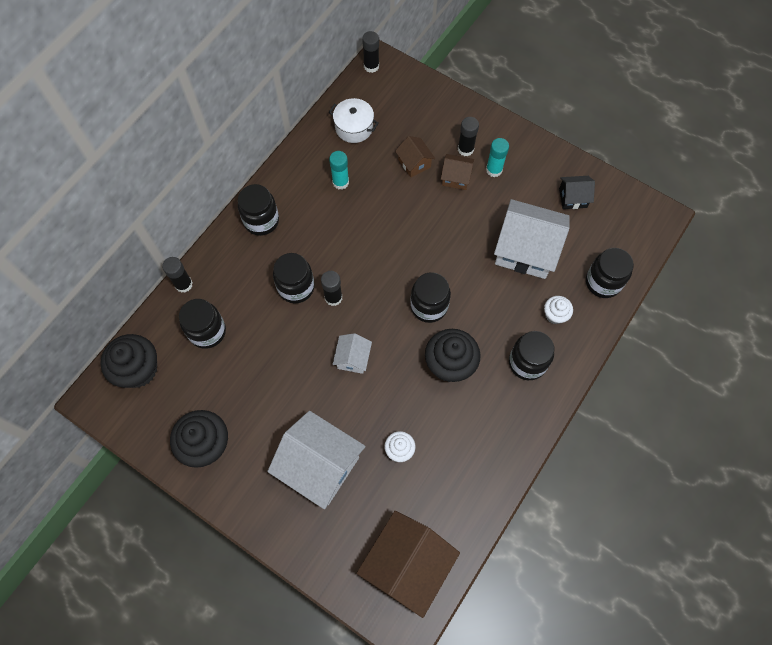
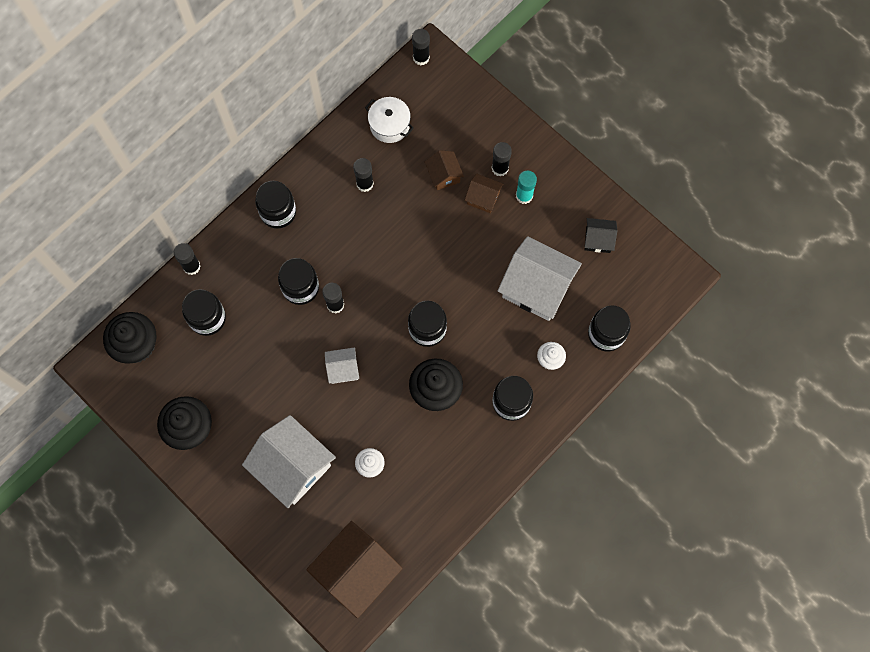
camera: 10 degrees right, 5 degrees up
turquoise glue stick [329,151,349,189] -> black glue stick [353,158,374,192]
white house [332,333,372,374] -> white house turned 60 degrees clockwise [325,347,359,384]

